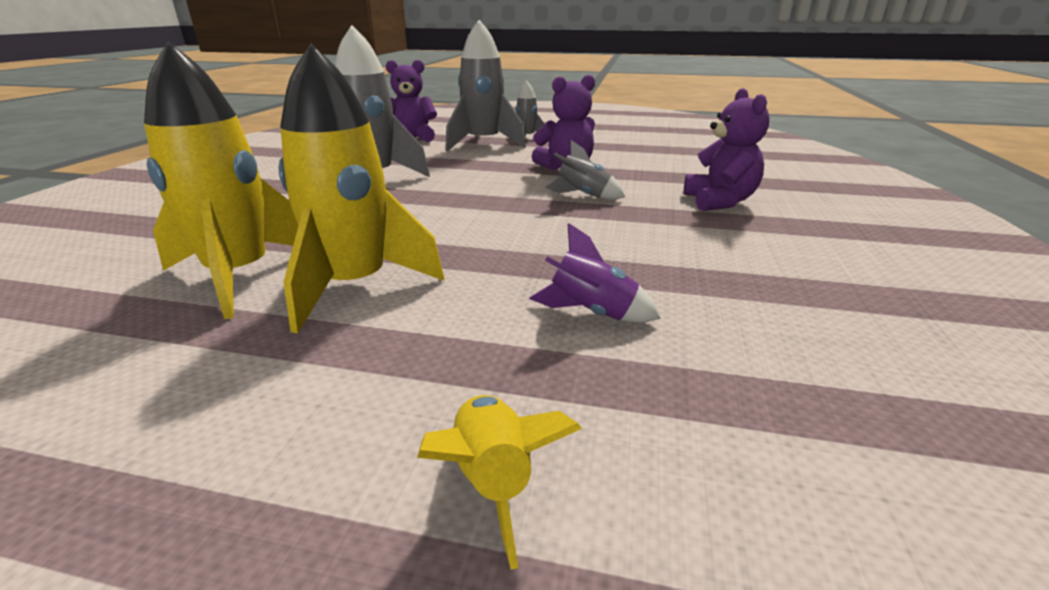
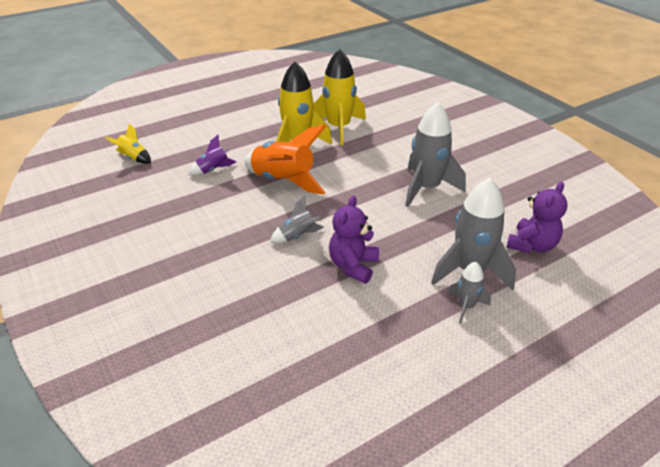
camera: 135 degrees right, 10 degrees up
yellow rocket [417,395,582,570] -> yellow rocket moved to [105,123,151,164]
purple teddy bear [684,88,769,211] -> none
none -> orange rocket [244,124,327,194]

